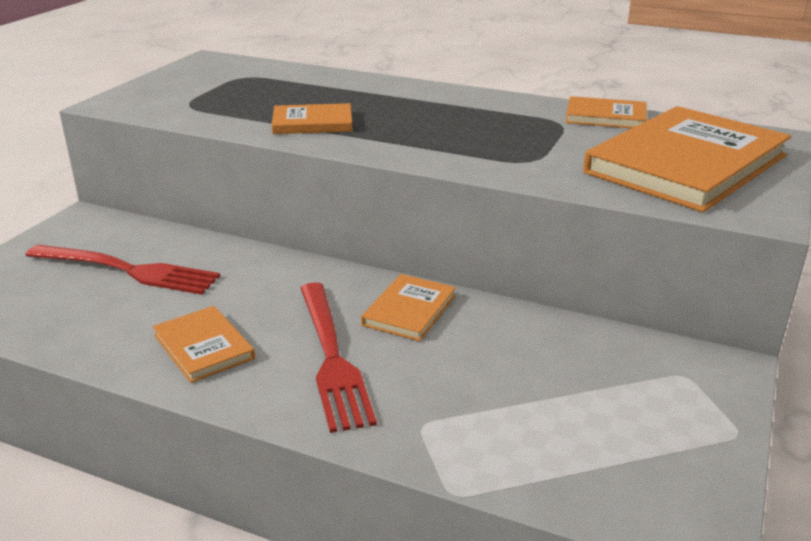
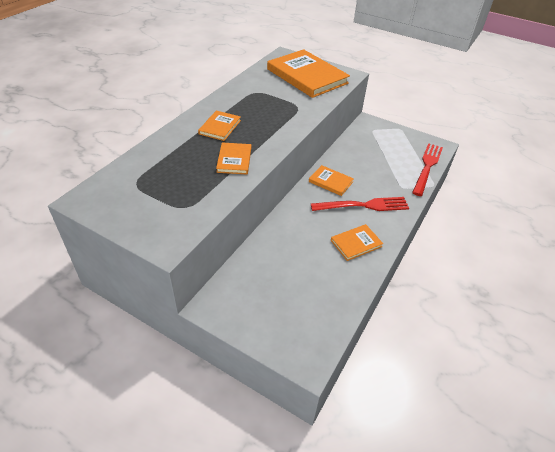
camera: 85 degrees left, 15 degrees up
red fork [25,245,220,295] -> red fork moved to [412,143,443,196]
orange book [566,96,647,128] -> orange book moved to [198,110,241,141]

